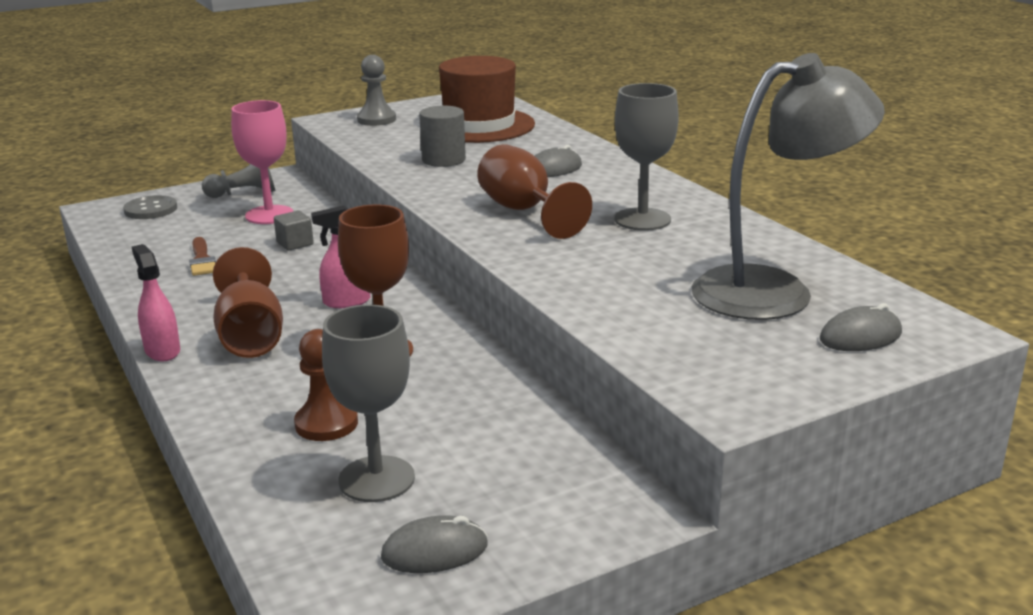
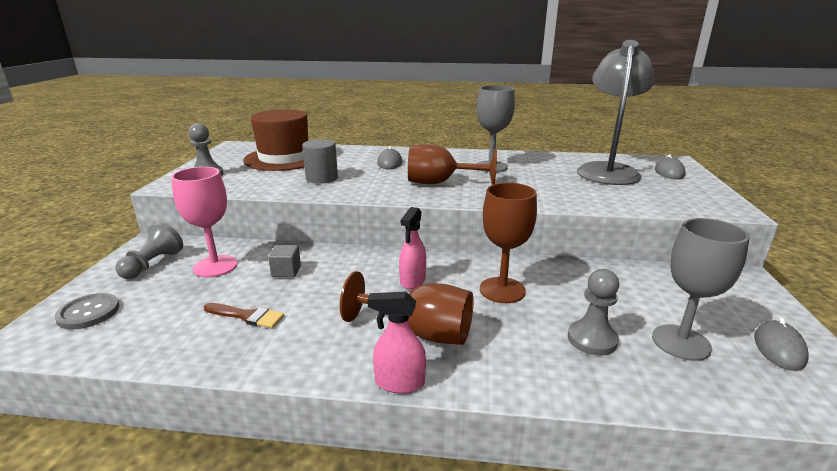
camera: 55 degrees left, 0 degrees up
brown pawn [294,329,358,441] -> grey pawn [568,269,619,355]

